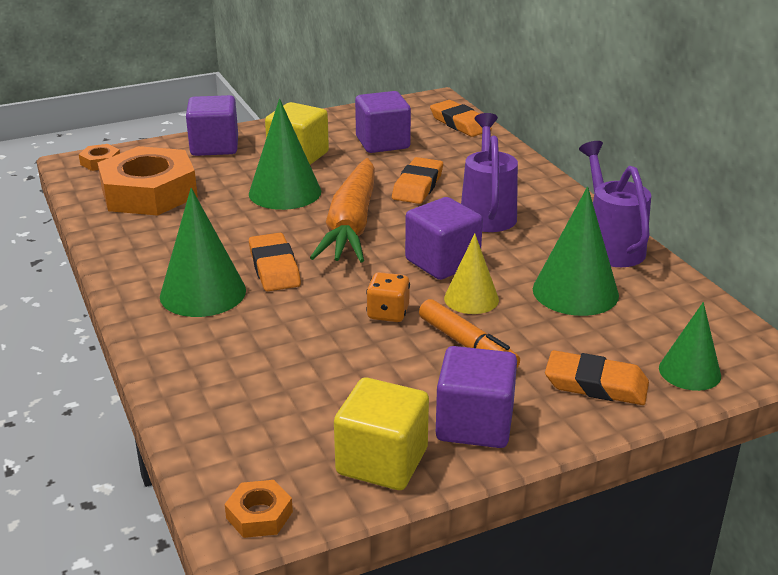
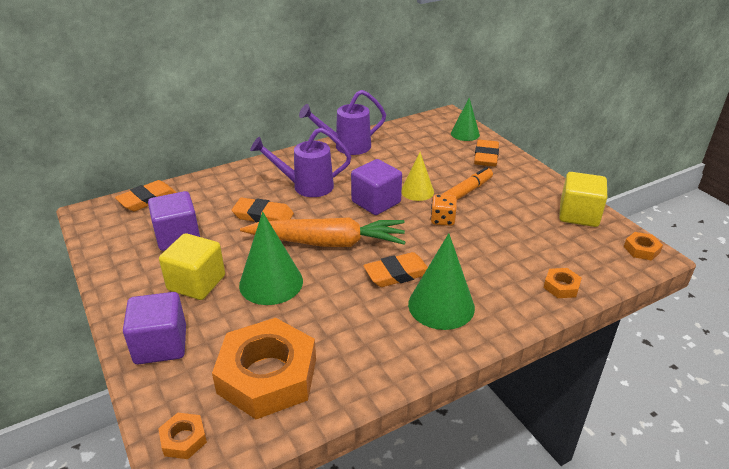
camera: 95 degrees left, 5 degrees up
purple cube [436,346,517,448] -> none
green cone [533,187,619,316] -> none
none -> orange nut [543,268,582,298]

